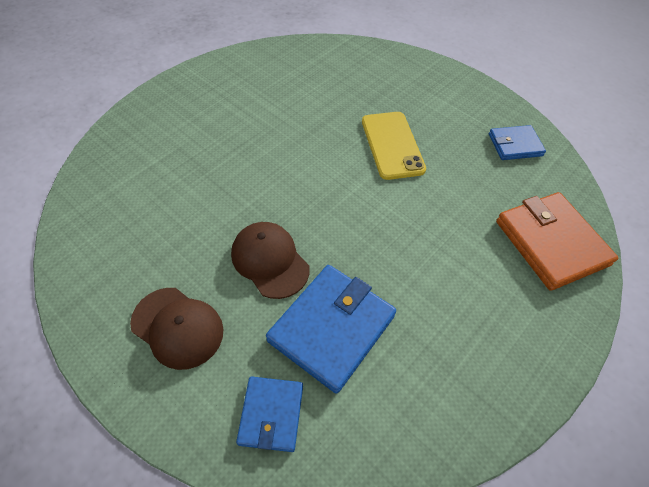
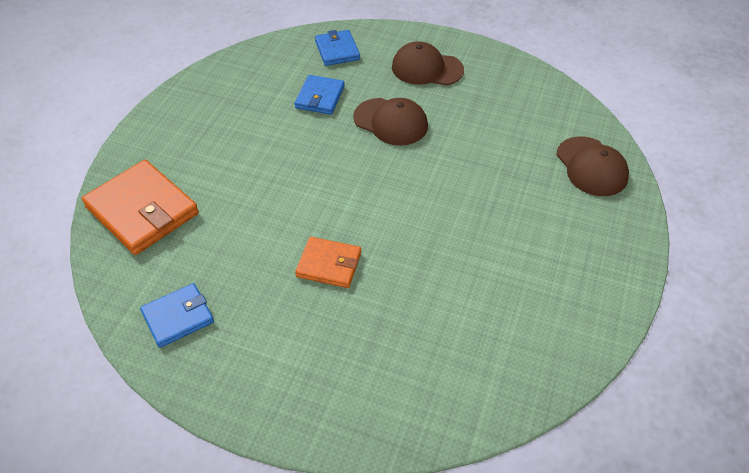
camera: 160 degrees right, 5 degrees down
blue wallet [266,265,396,394] -> blue wallet [295,75,345,115], size x0.58
yellow phone [362,112,426,180] -> orange wallet [295,237,361,288]
none -> brown cap [557,136,629,196]

